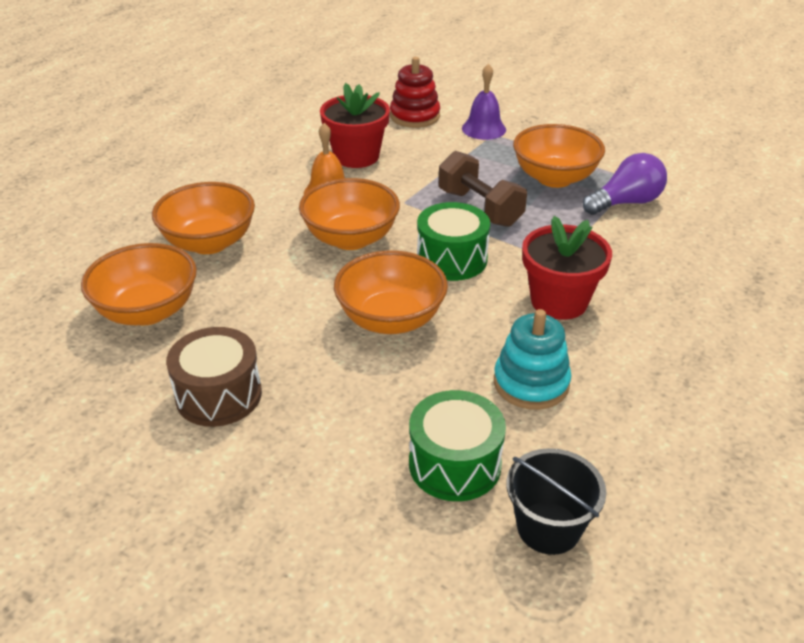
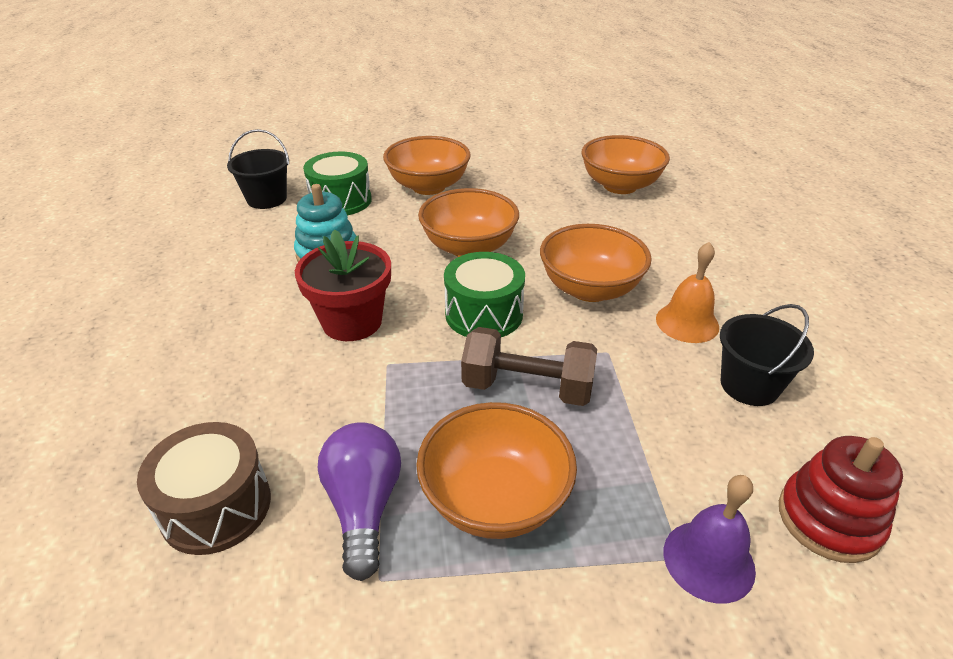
camera: 140 degrees right, 0 degrees up
orange bowl [152,182,255,254] -> orange bowl moved to [383,136,471,195]
brown drum [166,327,262,427] -> brown drum moved to [137,422,271,555]
red flower pot [320,83,390,168] -> black bucket [720,304,814,406]
purple light bulb [583,153,667,215] -> purple light bulb turned 150 degrees clockwise [318,422,401,581]

